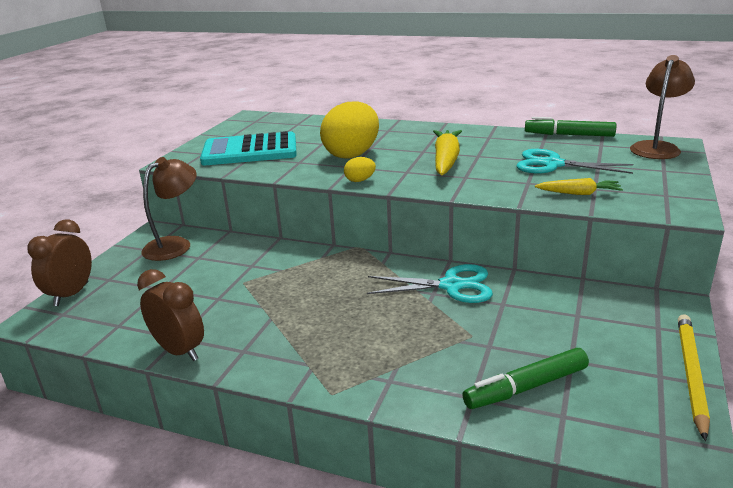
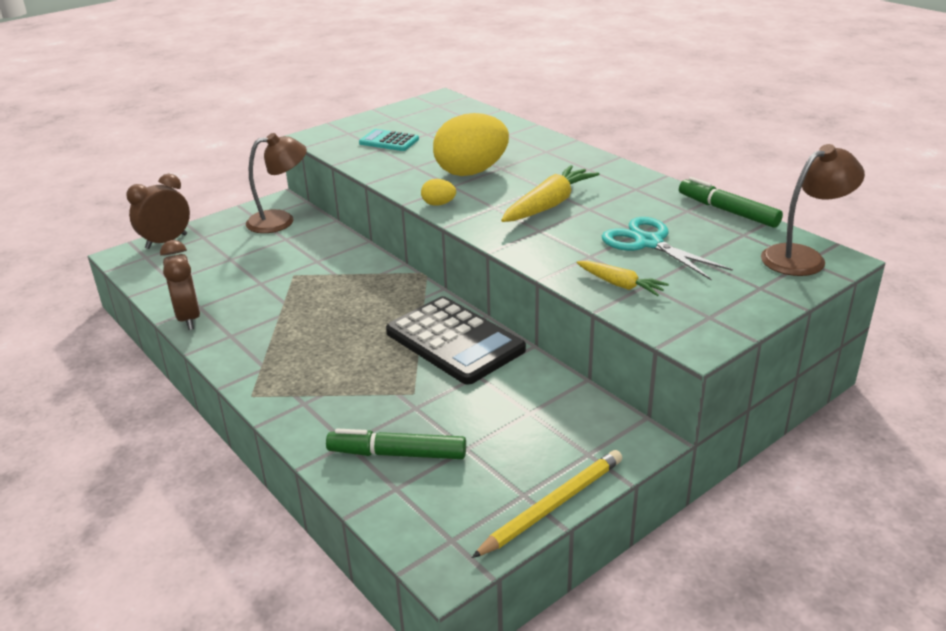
camera: 30 degrees right, 5 degrees up
turquoise calculator [200,131,297,165] -> turquoise calculator [359,129,419,151], size x0.53
turquoise scissors [367,264,493,303] -> black calculator [386,296,526,385]

